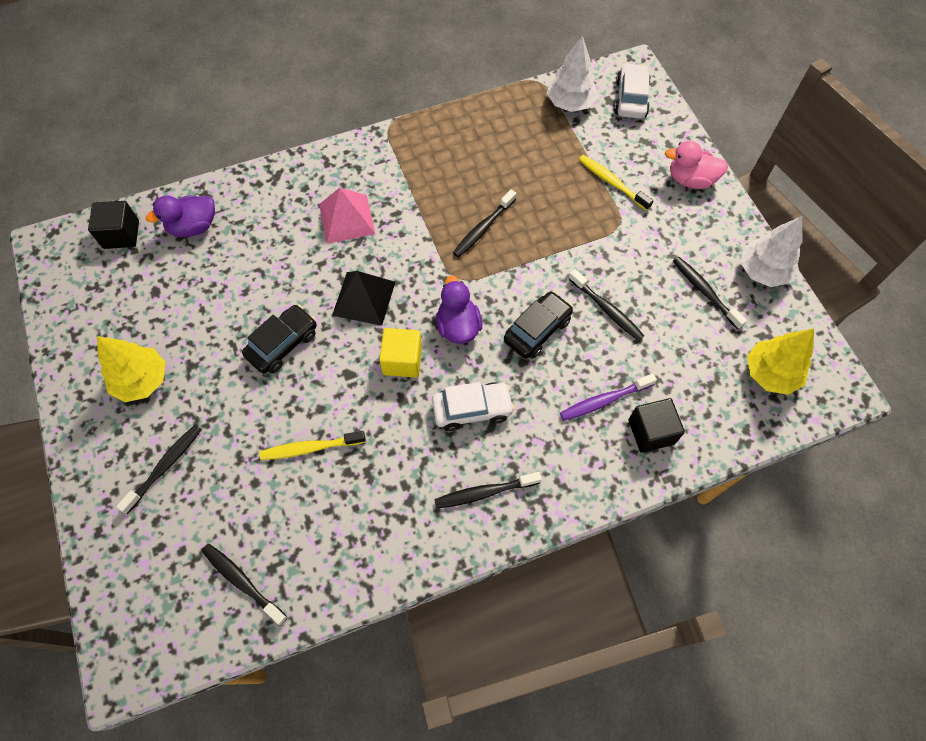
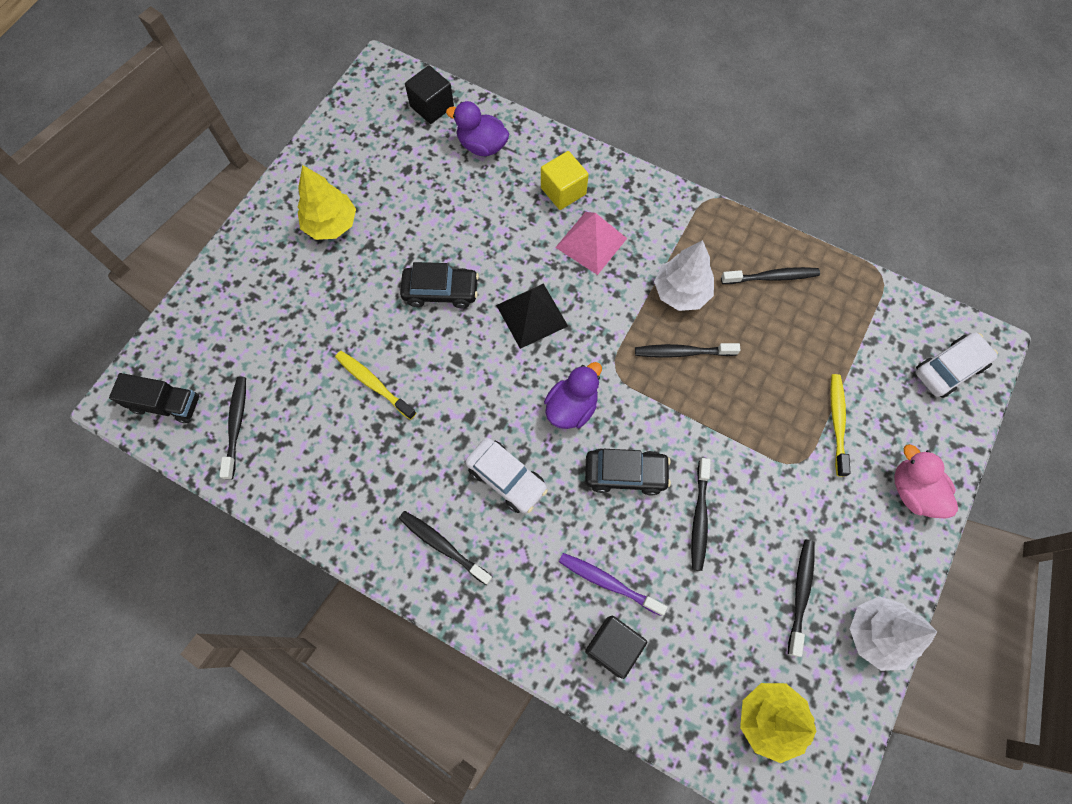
camera: 50 degrees right, 5 degrees up
black toothbrush [116,425,202,514] -> black toothbrush moved to [721,267,820,284]
yellow cube [379,328,422,378] -> yellow cube moved to [541,151,589,210]
white tree [547,36,598,112] -> white tree moved to [654,240,714,311]
none -> black truck [109,373,199,423]

